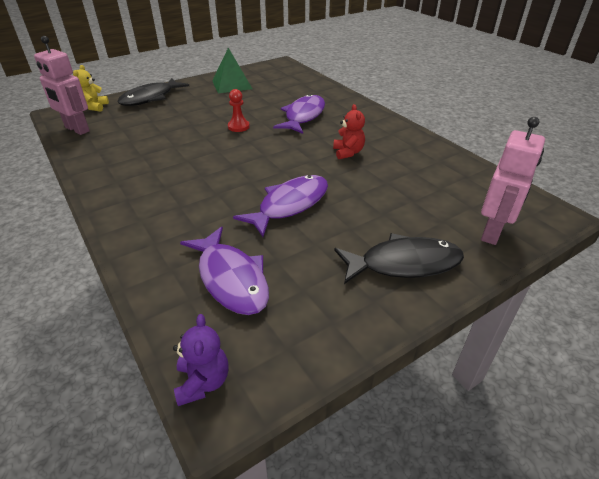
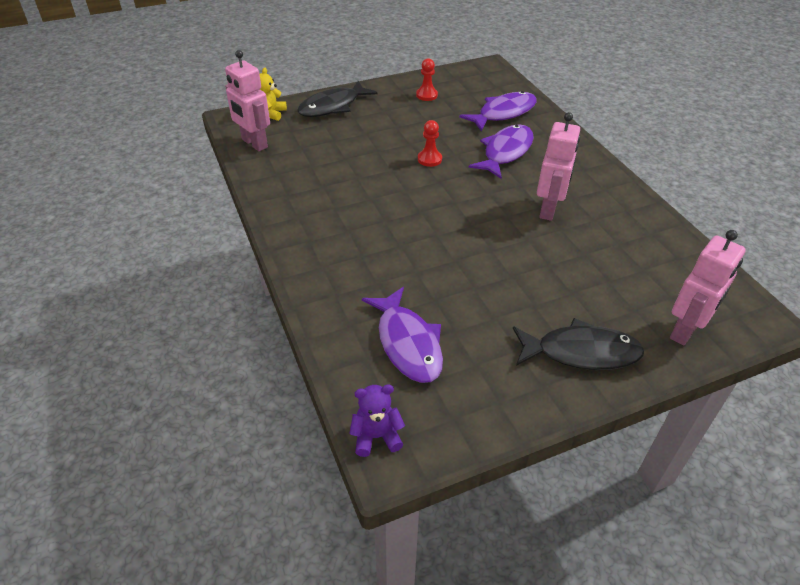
camera: 10 degrees right, 5 degrees up
purple teddy bear [173,314,229,406] -> purple teddy bear turned 105 degrees counterclockwise [349,385,405,457]
green pyramid [212,48,252,93] -> red pawn [416,58,438,101]
purple fish [233,175,328,237] -> purple fish moved to [459,91,537,132]
red teddy bear [333,104,365,159] -> pink robot [537,112,580,221]

